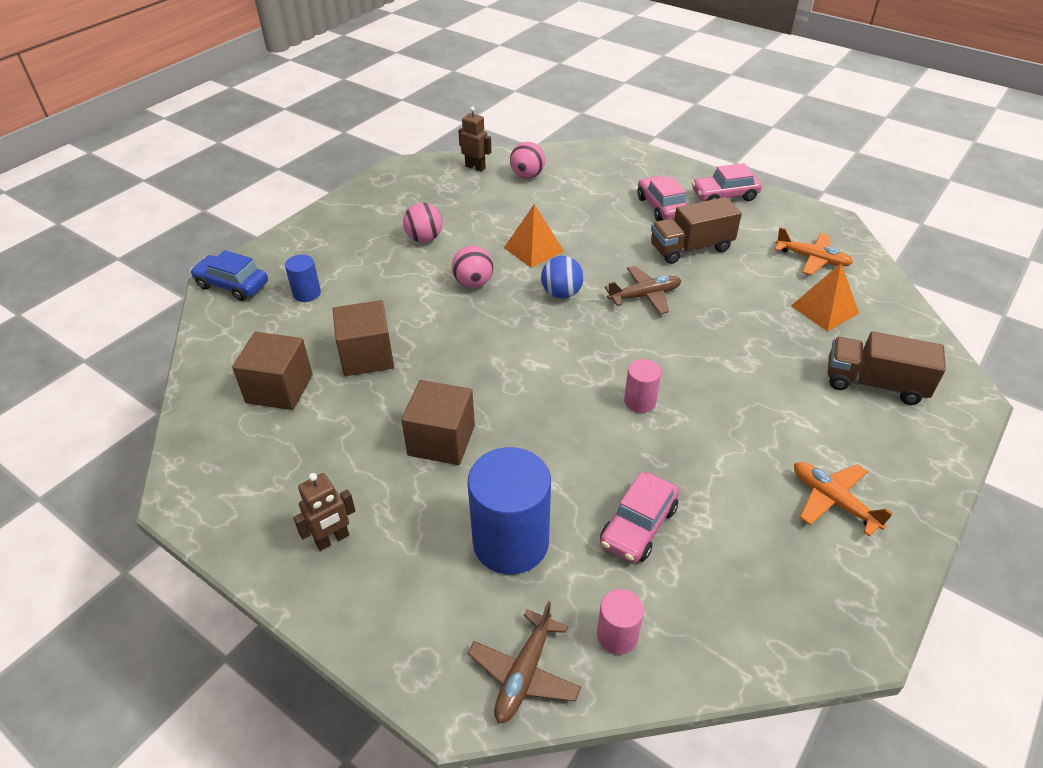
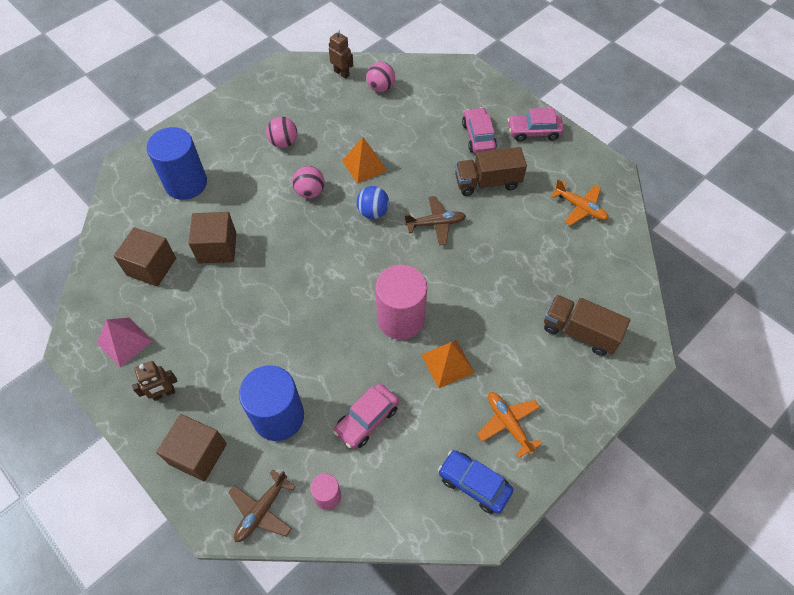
camera: 10 degrees right, 15 degrees up
blue car [190,250,268,301] -> blue car moved to [438,450,513,514]
blue cylinder [285,255,321,302] -> blue cylinder [147,127,207,200], size x2.03
brown cube [401,380,475,465] -> brown cube moved to [156,414,227,482]
pink cylinder [624,359,661,413] -> pink cylinder [376,265,427,340], size x2.03
orange pyramid [791,264,859,331] -> orange pyramid moved to [421,340,475,388]
none -> pink pyramid [97,318,152,367]

